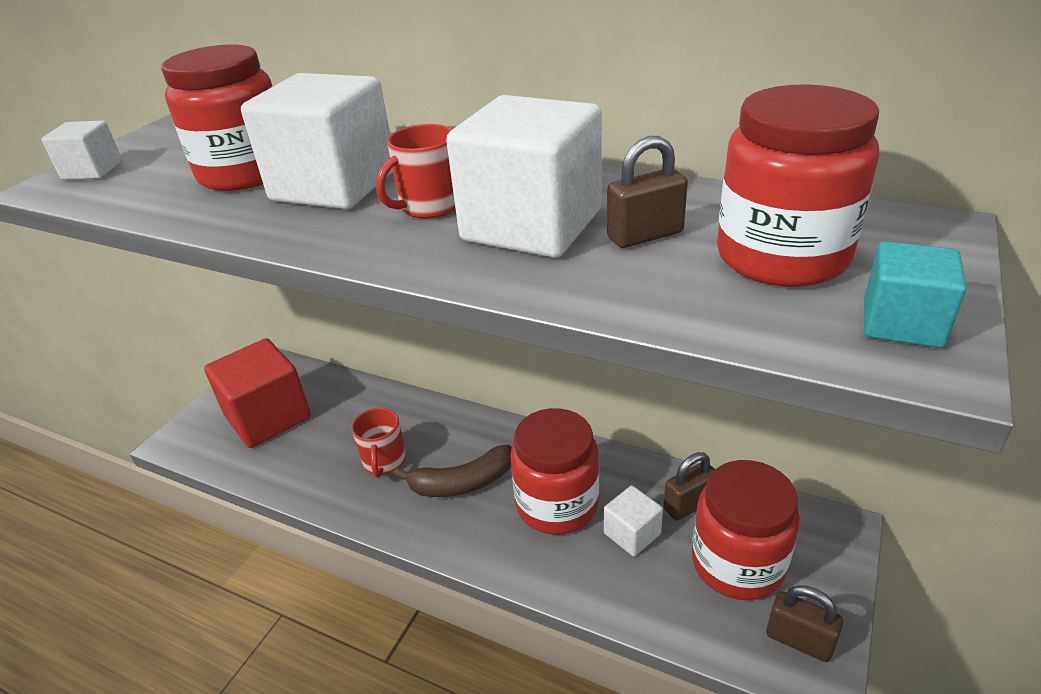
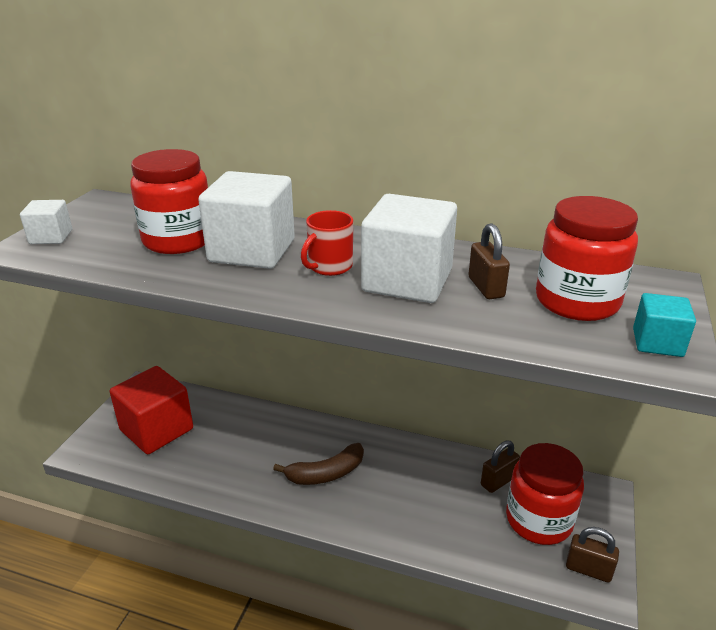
camera: 10 degrees left, 5 degrees down
red mug [351,408,406,478] -> none
red jar [510,408,599,535] -> none
white cube [604,485,663,557] -> none
brown padlock [607,136,688,248] -> brown padlock turned 75 degrees counterclockwise [468,223,510,299]

